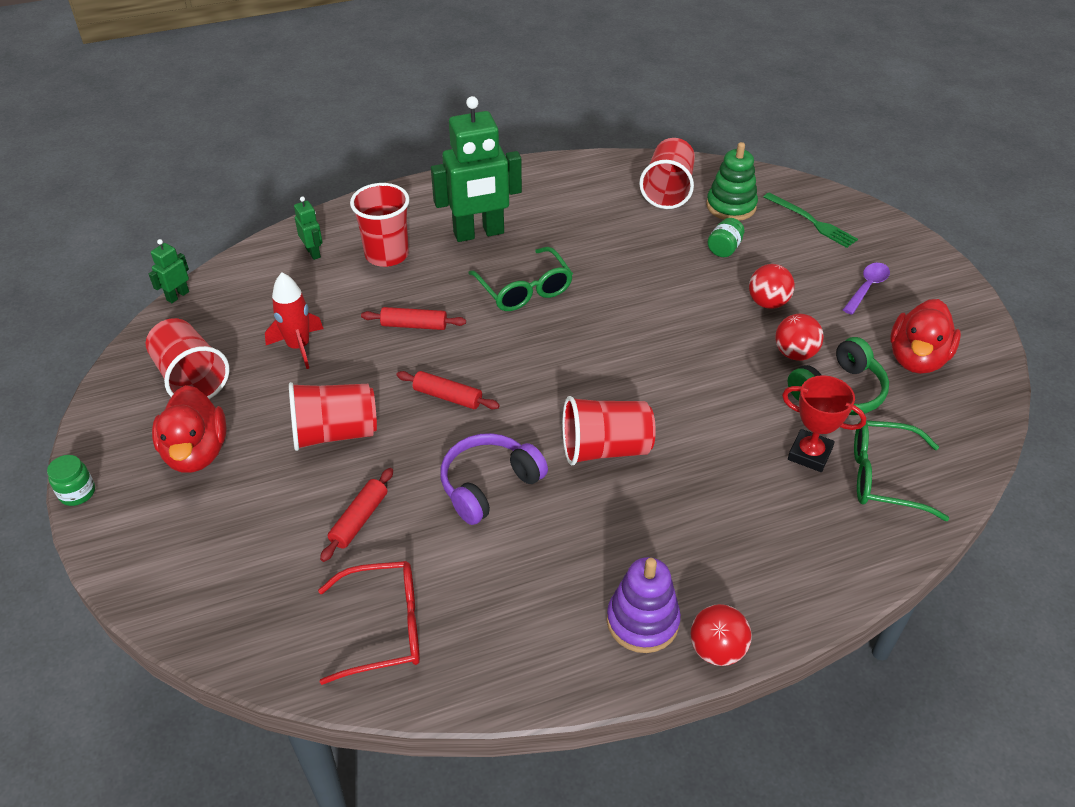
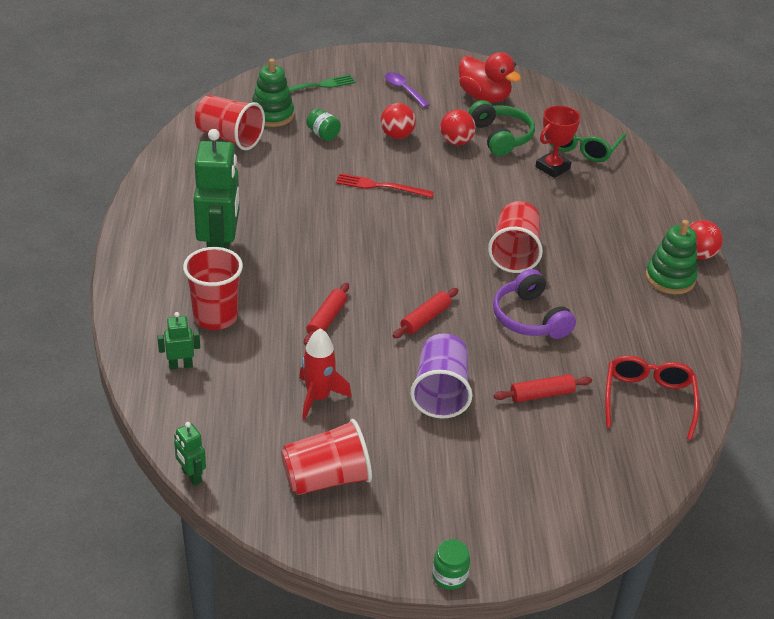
camera: 75 degrees left, 5 degrees down
red duck [152,385,227,473] -> none
red cup [289,382,377,451] -> purple cup [410,334,472,418]
red rolling pin [320,468,393,562] -> red rolling pin turned 60 degrees counterclockwise [494,374,592,403]
green glasses [468,247,573,311] -> none
purple stacking toy [607,557,681,653] -> green stacking toy [646,220,698,294]
none -> red fork [336,173,434,198]

